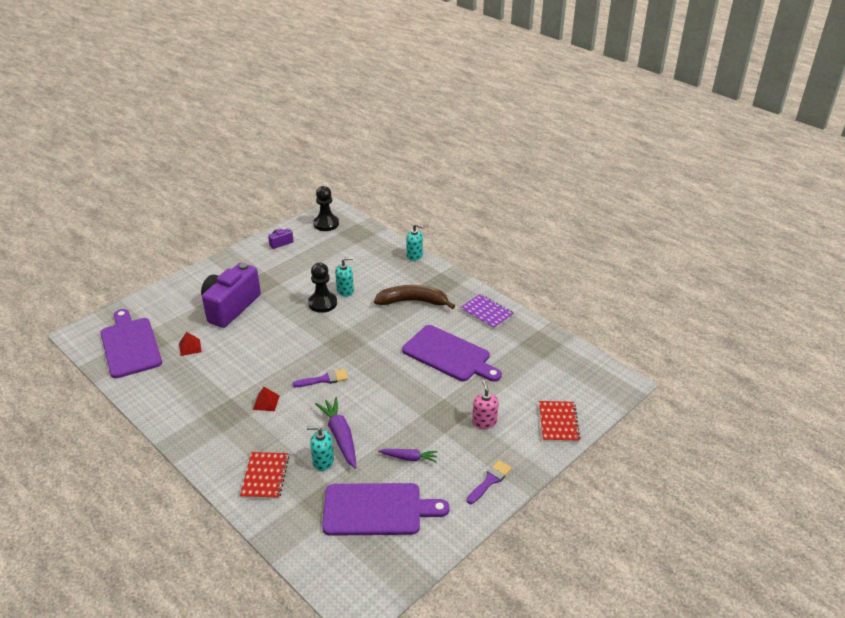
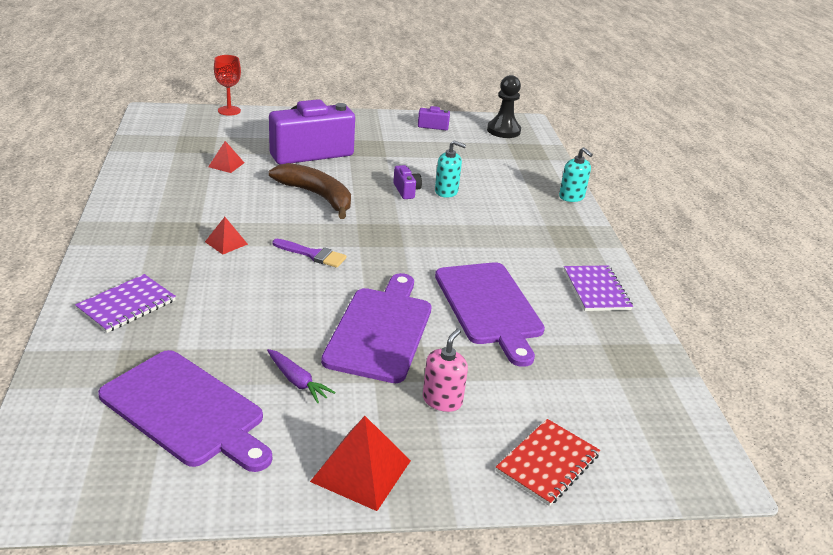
camera: 35 degrees right, 5 degrees down
purple cutting board [100,309,162,378] -> purple cutting board moved to [321,273,431,383]
red notebook [240,452,289,499] -> purple notebook [75,274,176,333]
turquoise soap dispenser [307,426,334,471] -> none
black pawn [308,263,337,313] -> purple camera [393,165,422,199]
purple carrot [315,397,356,468] -> none
brown banana [374,285,455,309] -> brown banana moved to [269,163,351,219]
purple brush [467,460,512,504] -> red pyramid [310,416,411,511]
none -> red goblet [214,55,241,116]

